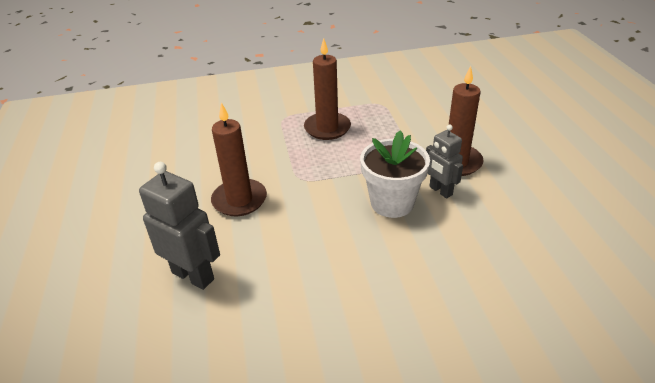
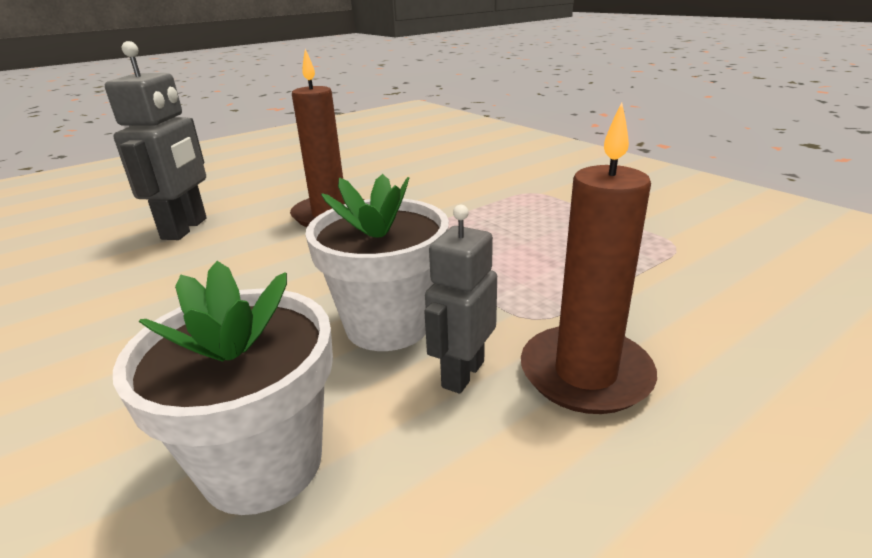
camera: 65 degrees right, 10 degrees down
brown candle [304,38,351,140] -> none
none -> white flower pot [113,261,333,515]

